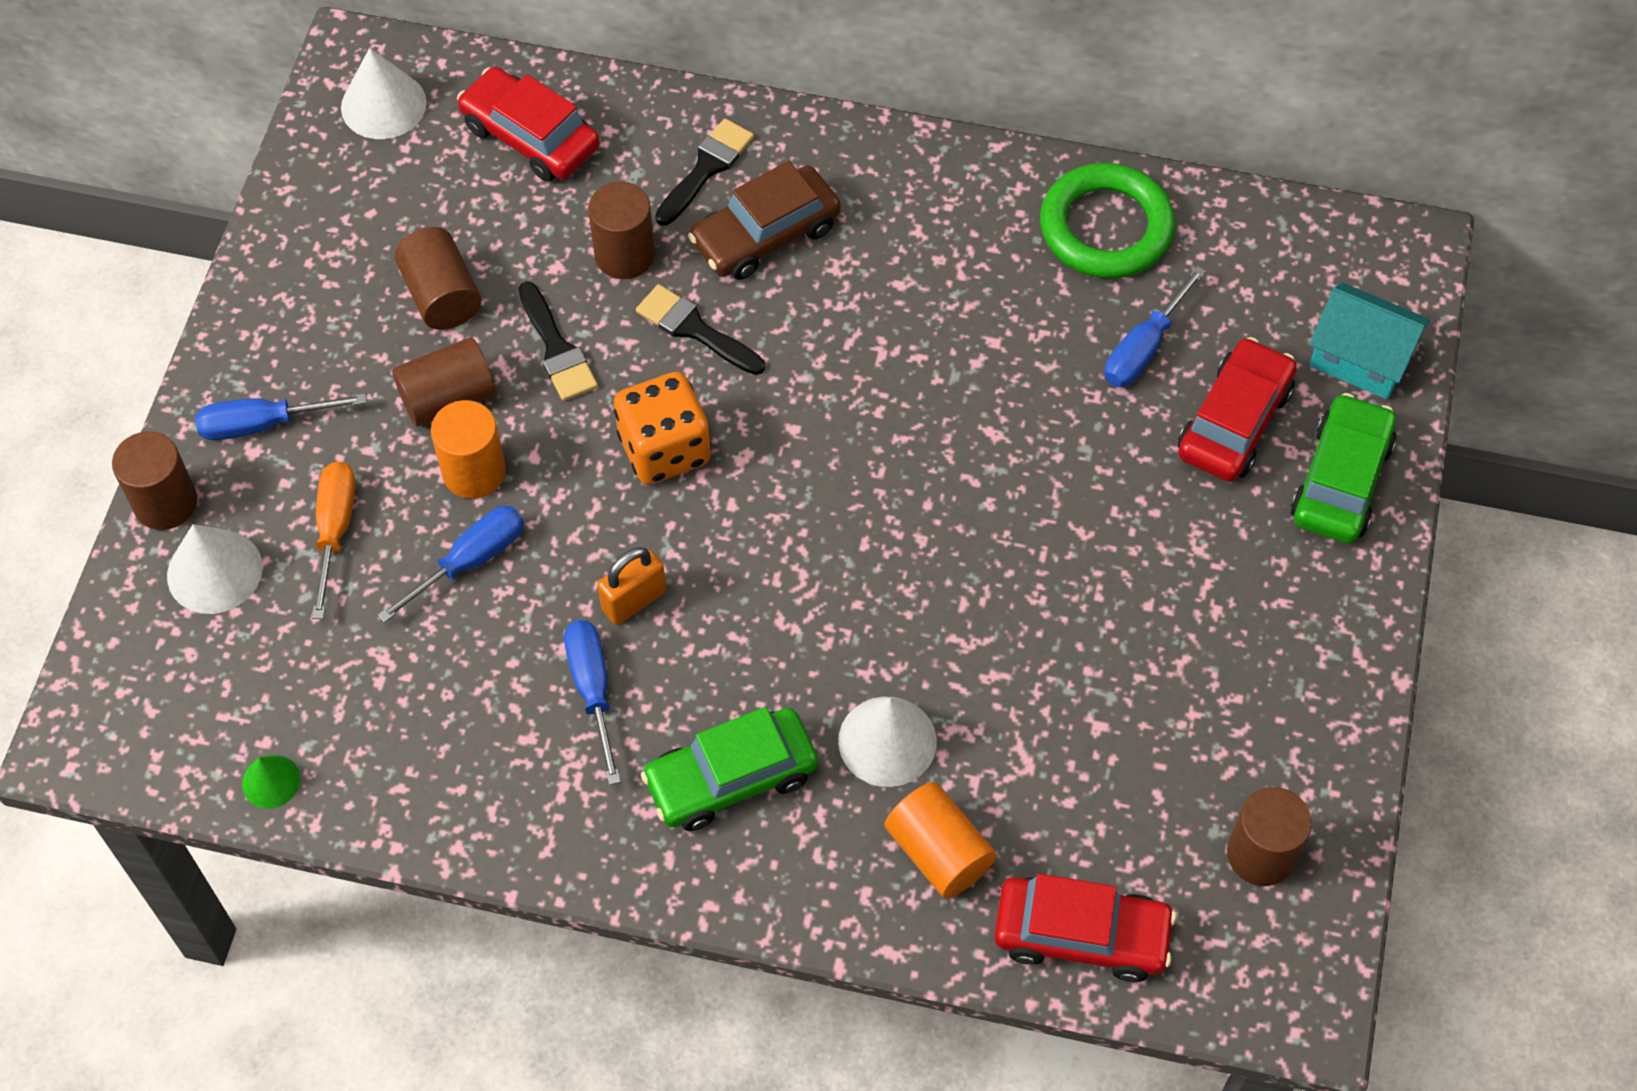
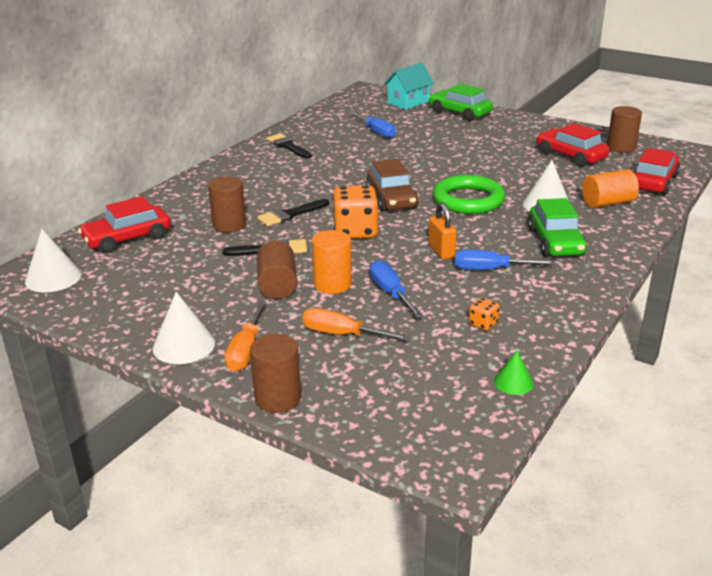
camera: 70 degrees left, 30 degrees down
white cone [167,524,263,614] -> white cone moved to [153,292,215,364]
blue screwdriver [195,394,367,440] -> orange screwdriver [224,301,266,372]
brown cylinder [395,227,481,330] -> none
black brush [655,118,754,226] -> black brush moved to [267,134,312,159]
brown car [688,161,841,280] -> brown car moved to [366,159,419,212]
green ring [1040,163,1175,278] -> green ring moved to [433,175,505,214]
red car [1178,337,1297,482] -> red car moved to [536,123,610,167]
none -> orange dice [469,298,500,331]

